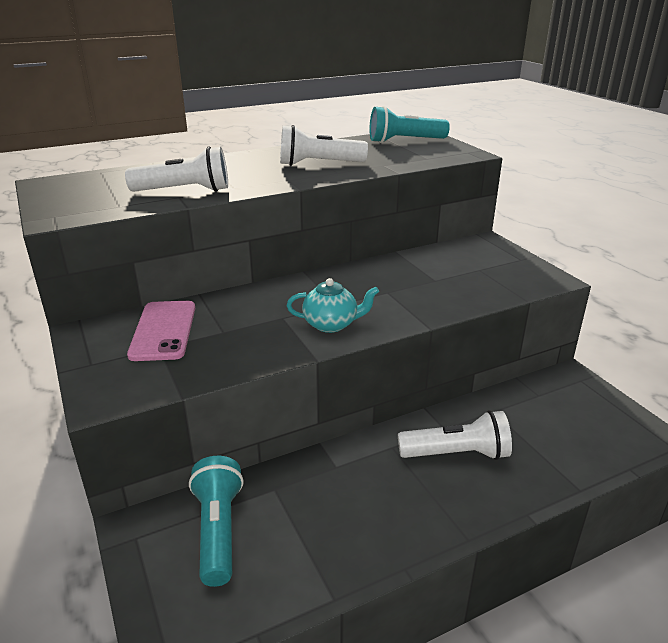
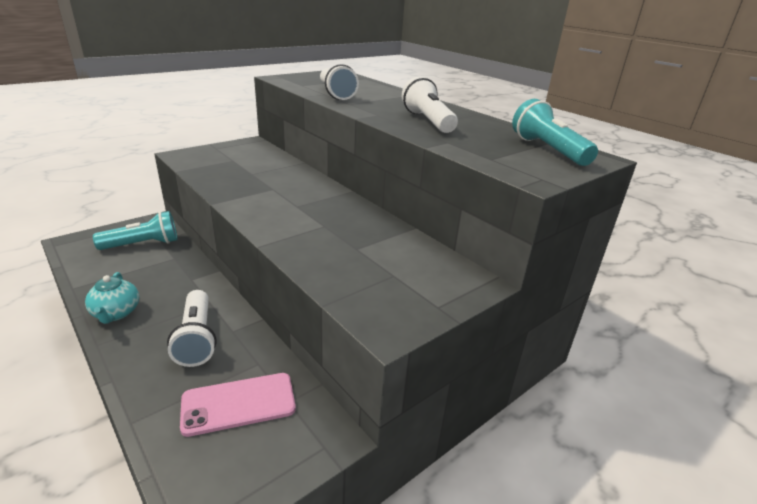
camera: 75 degrees right, 0 degrees up
pink phone [127,301,195,361] -> pink phone moved to [180,373,296,437]
turquoise teapot [287,278,379,333] -> turquoise teapot moved to [85,272,139,324]

